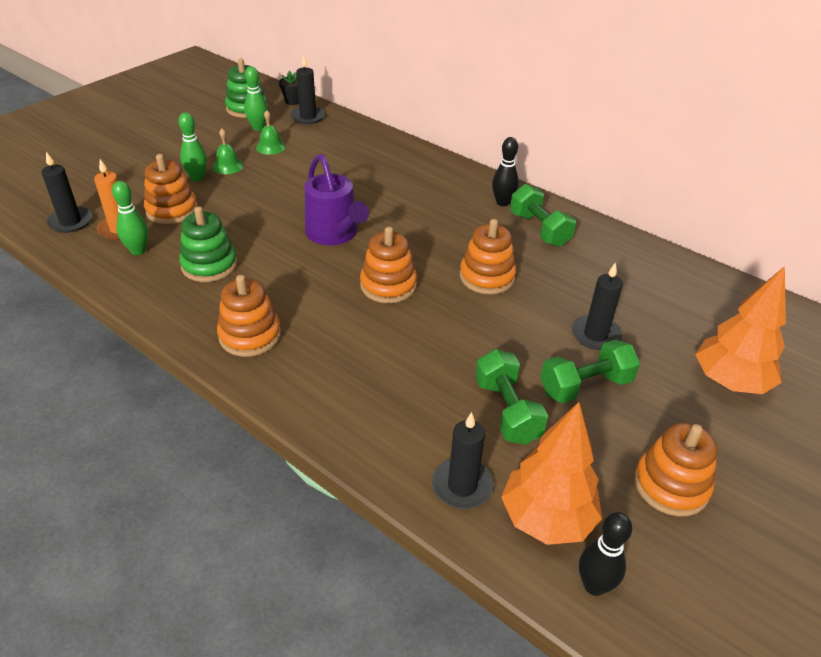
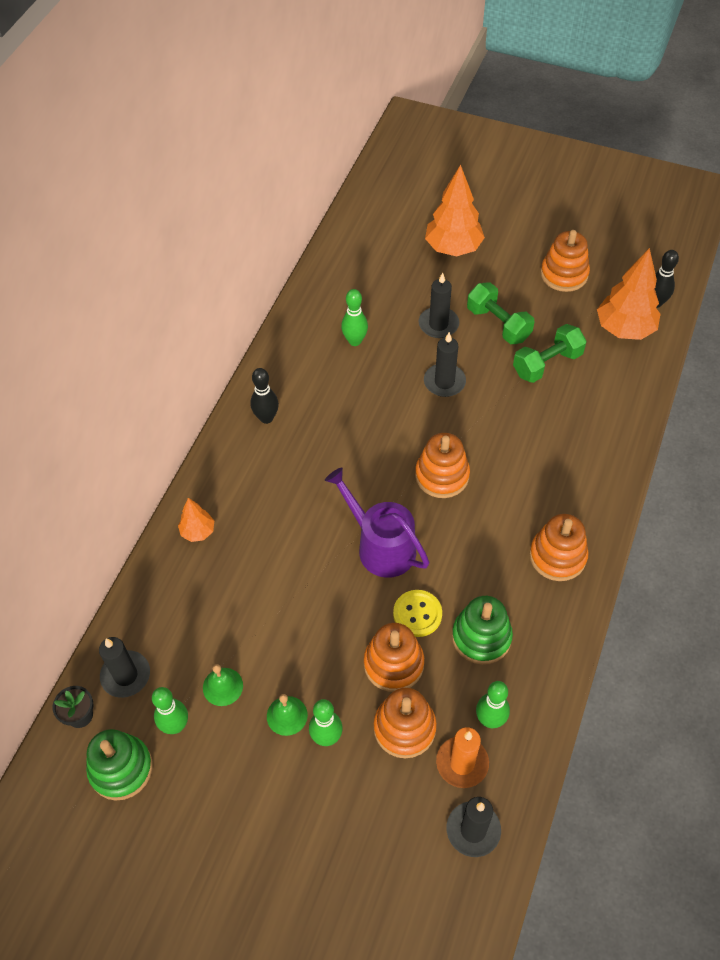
camera: 105 degrees left, 15 degrees up
purple watering can [304,154,369,245] -> purple watering can turned 90 degrees counterclockwise [325,468,429,578]
black candle [432,412,494,509] -> black candle moved to [424,332,466,397]
orange stacking toy [460,219,516,294] -> orange stacking toy moved to [364,623,424,692]
green dumbbell [510,184,576,247] -> none
none -> orange tree [178,498,214,542]
none -> green bowling pin [341,289,368,346]
none -> yellow button [393,590,442,637]

